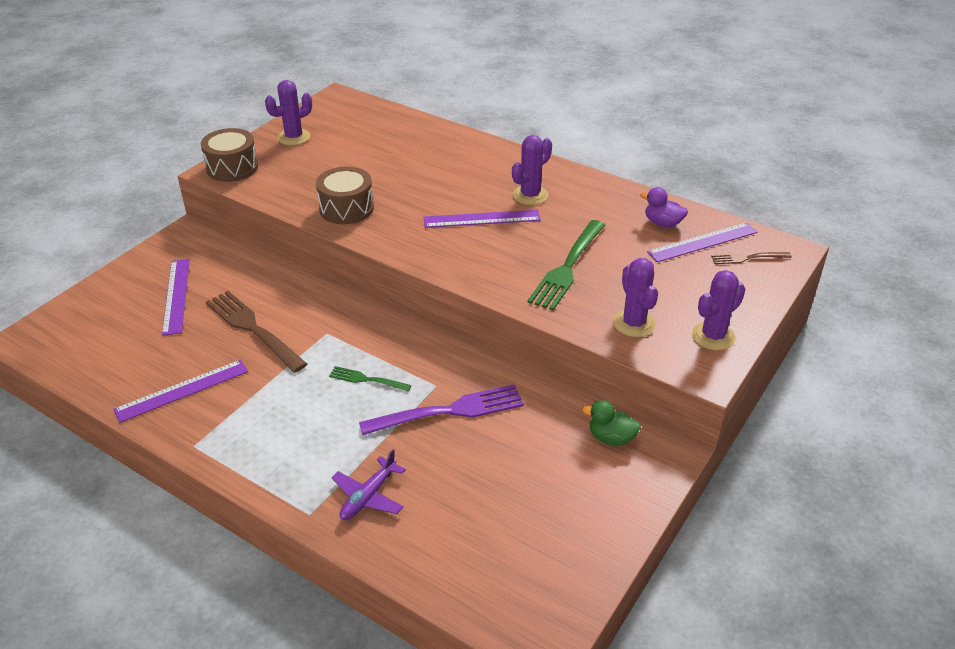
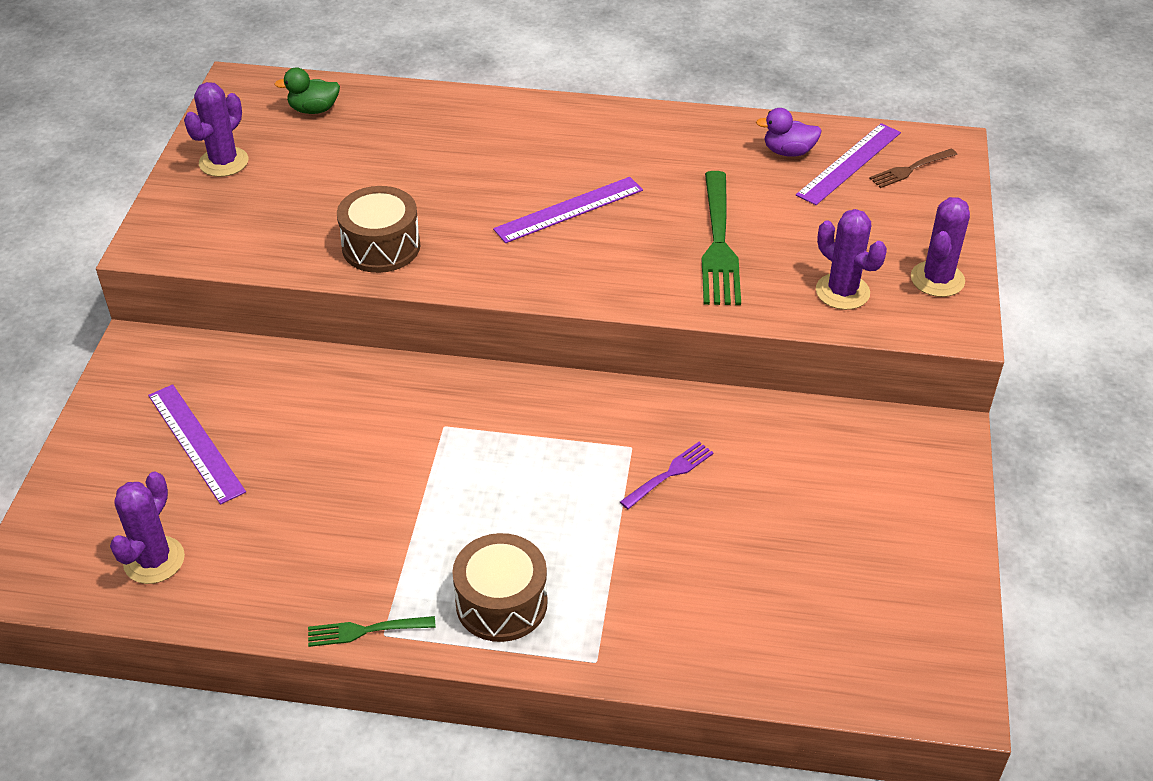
camera: 25 degrees left, 5 degrees up
purple ruler [113,360,248,423] -> none
brown drum [201,128,258,182] -> brown drum moved to [452,533,548,642]
brown fork [206,291,307,372] -> none
green fork [329,366,411,392] -> green fork moved to [308,616,436,647]
purple plane [332,449,406,520] -> none
purple fork [359,384,524,435] -> purple fork [620,442,714,509], size x0.53
purple cactus [512,135,552,205] -> purple cactus moved to [110,471,185,584]
green duck [582,400,641,446] -> green duck moved to [275,68,340,114]

